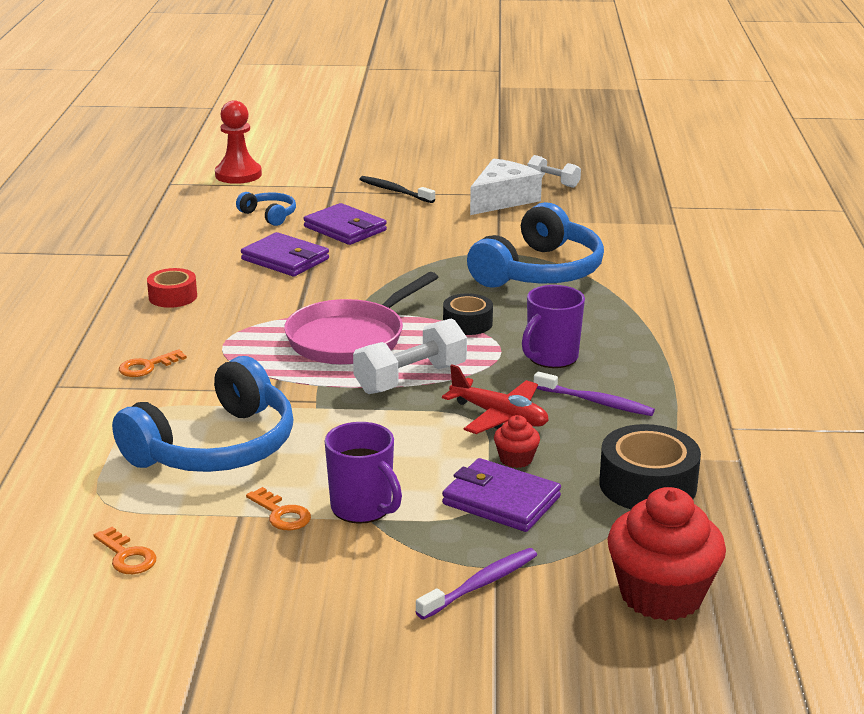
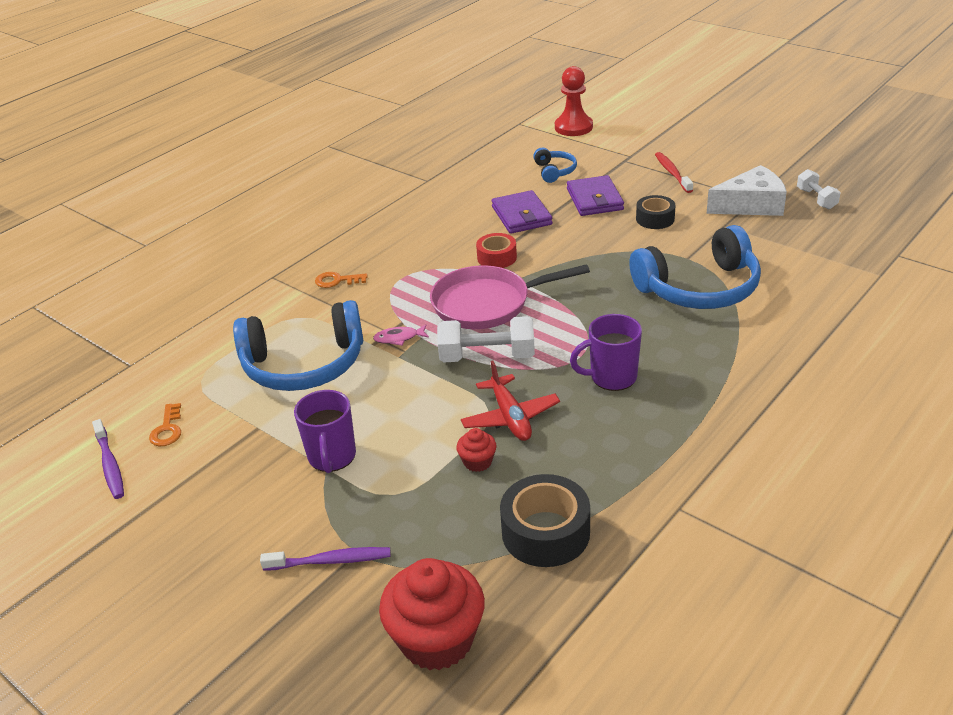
camera: 40 degrees right, 10 degrees up
red tape [147,268,197,308] -> red tape moved to [476,233,517,268]
orange key [246,487,311,530] -> none
black toothbrush [359,176,435,203] -> red toothbrush [655,152,693,193]
purple wallet [442,458,561,532] -> none
black tape [443,293,493,335] -> black tape moved to [636,195,676,229]
purple toothbrush [534,372,655,416] -> purple toothbrush moved to [92,419,124,499]
none -> pink fish [373,324,429,346]

